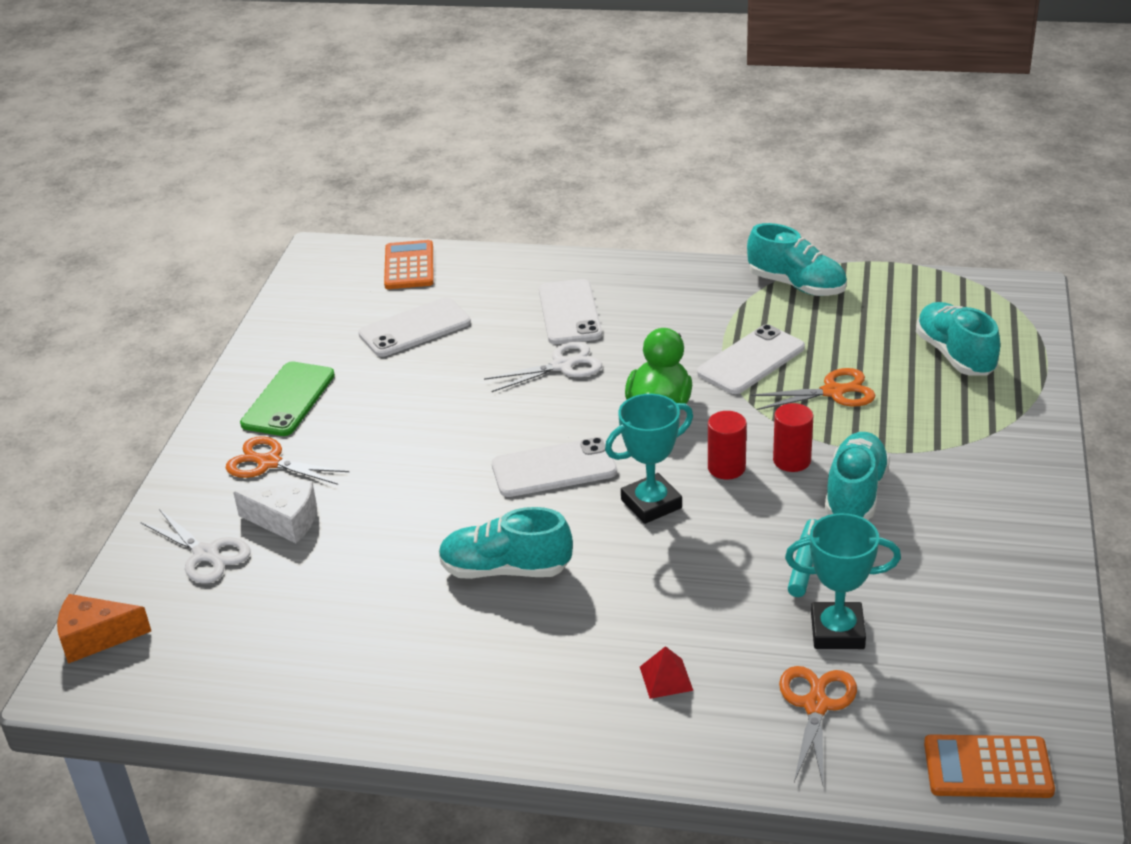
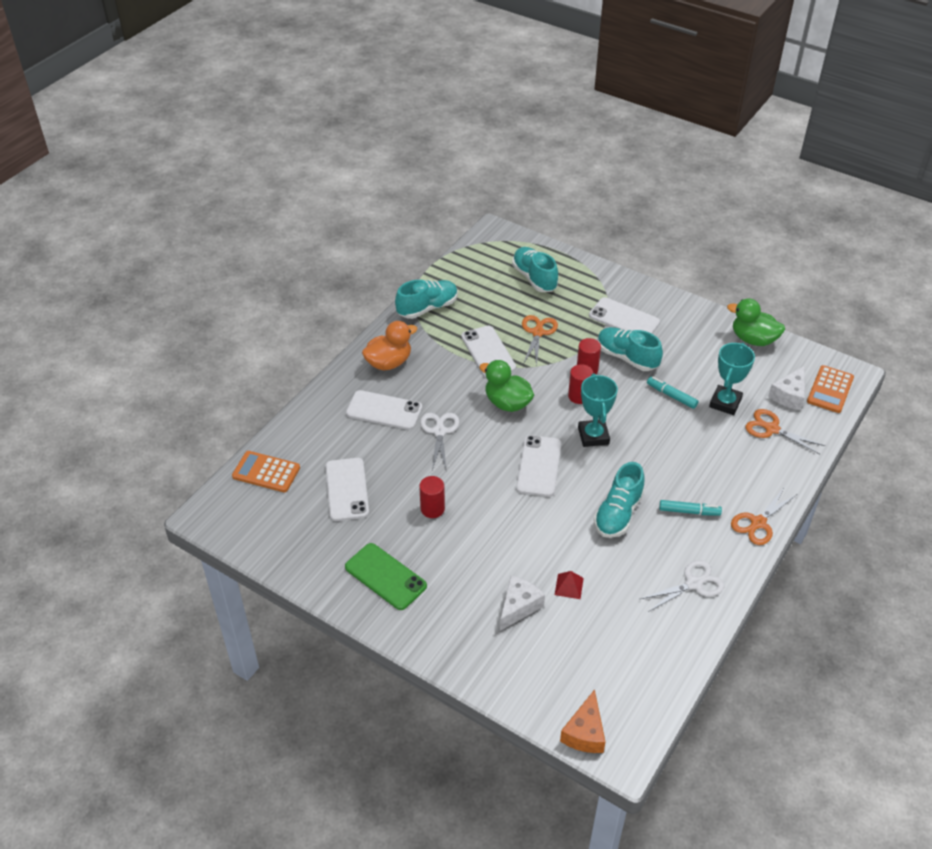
camera: 70 degrees left, 10 degrees up
white scissors [141,509,251,584] -> white scissors moved to [641,560,725,612]
orange scissors [226,436,349,485] -> orange scissors moved to [731,488,797,545]
red pyramid [640,646,693,699] -> red pyramid moved to [555,571,584,599]
turquoise shoe [916,302,1000,376] -> turquoise shoe turned 60 degrees clockwise [512,247,558,292]
none -> orange duck [362,321,417,371]
none -> red cylinder [419,476,445,518]
none -> white phone [589,297,660,334]
none -> turquoise marker [659,500,722,516]
none -> green duck [727,298,785,346]
none -> white cheese [768,366,805,410]

